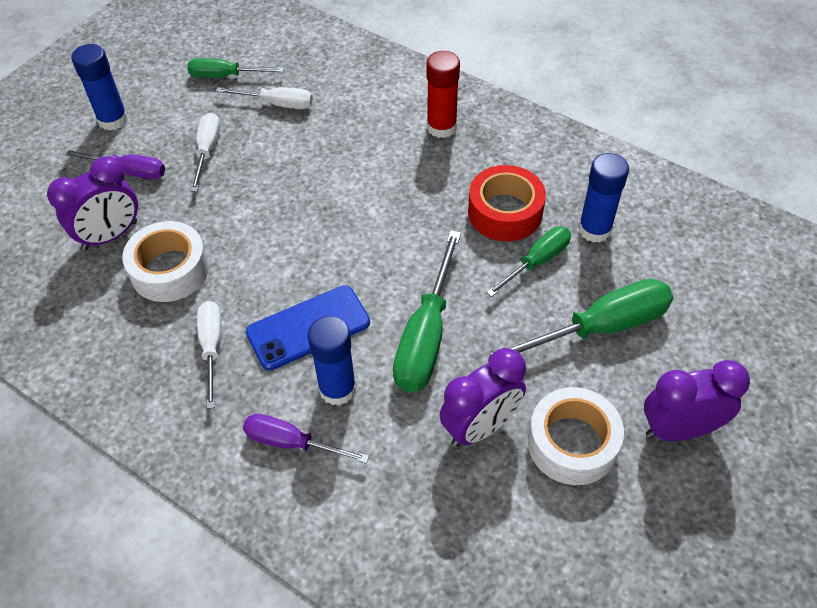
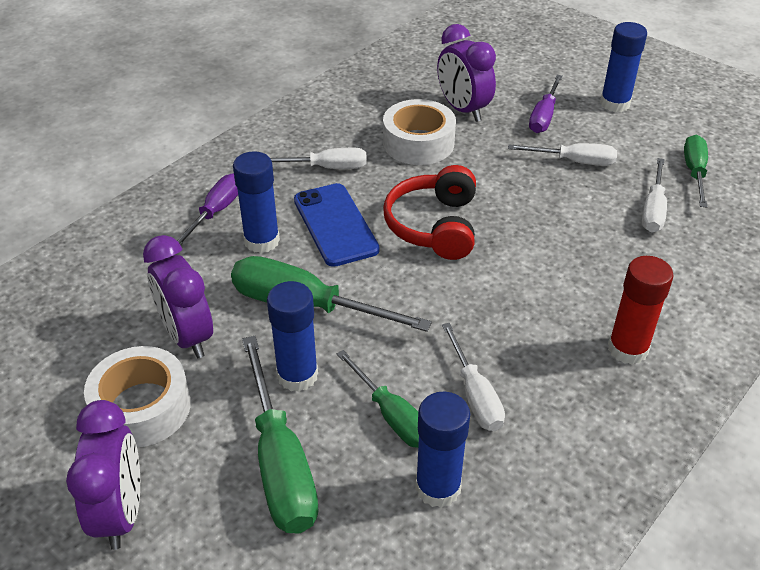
camera: 95 degrees right, 10 degrees down
red tape [468,165,546,241] -> white screwdriver [442,323,505,431]
none -> blue glue stick [267,281,318,392]
none -> red headphones [383,165,476,260]

